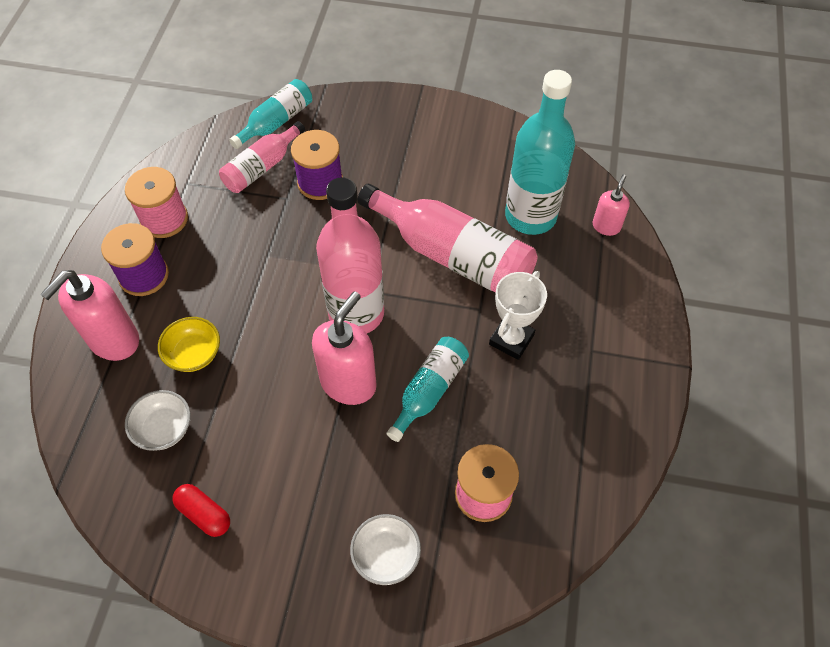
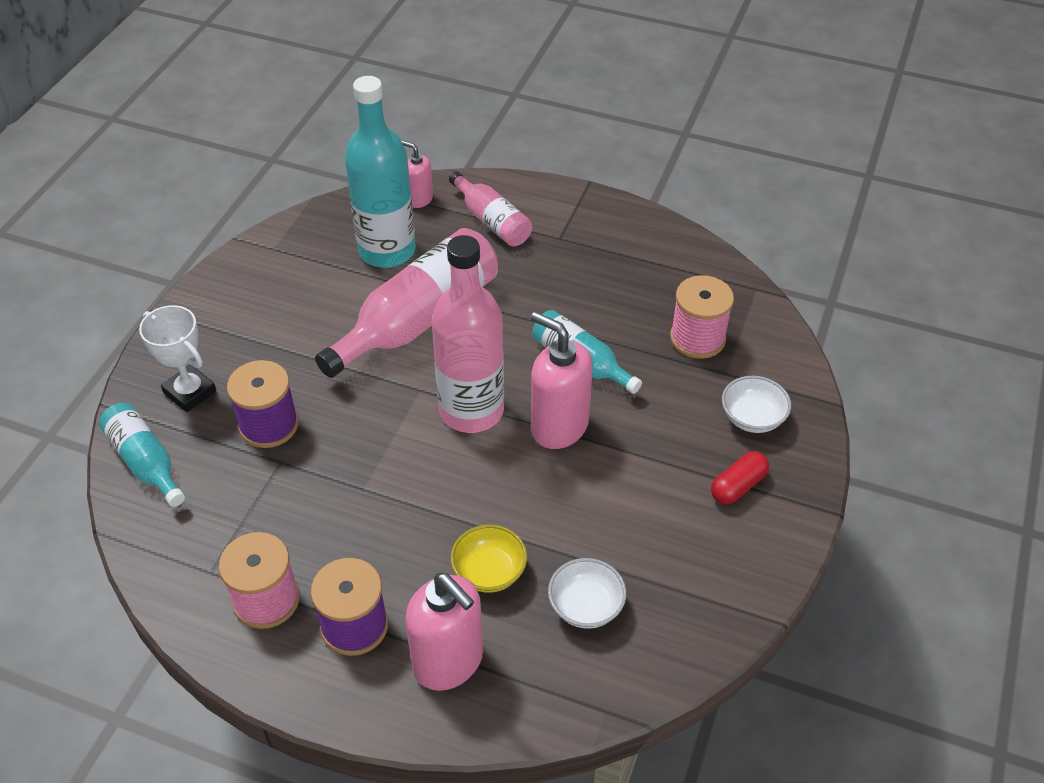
camera: 80 degrees left, 10 degrees down
red capsule [172,484,230,537] -> red capsule moved to [711,451,769,504]
pink bottle [219,121,305,193] -> pink bottle moved to [449,171,532,246]
white trophy [489,271,547,360] -> white trophy moved to [139,305,216,412]

